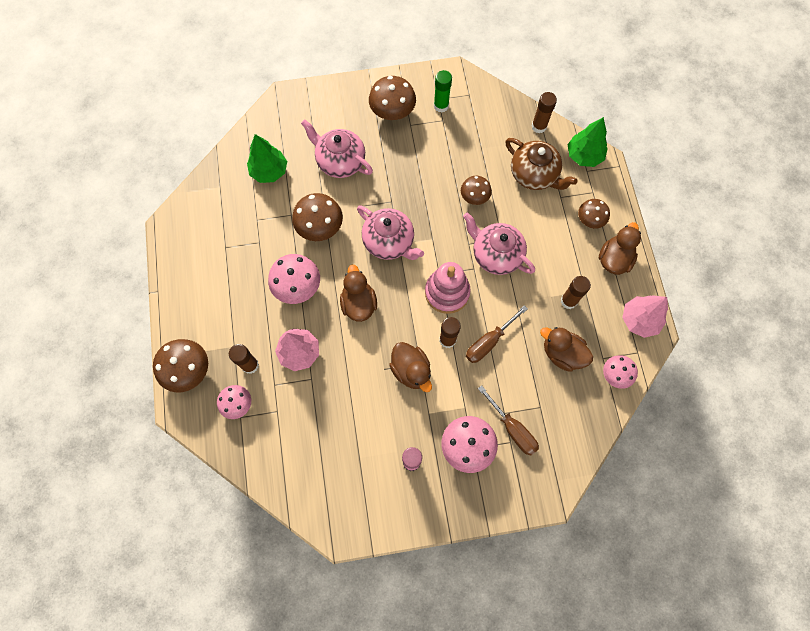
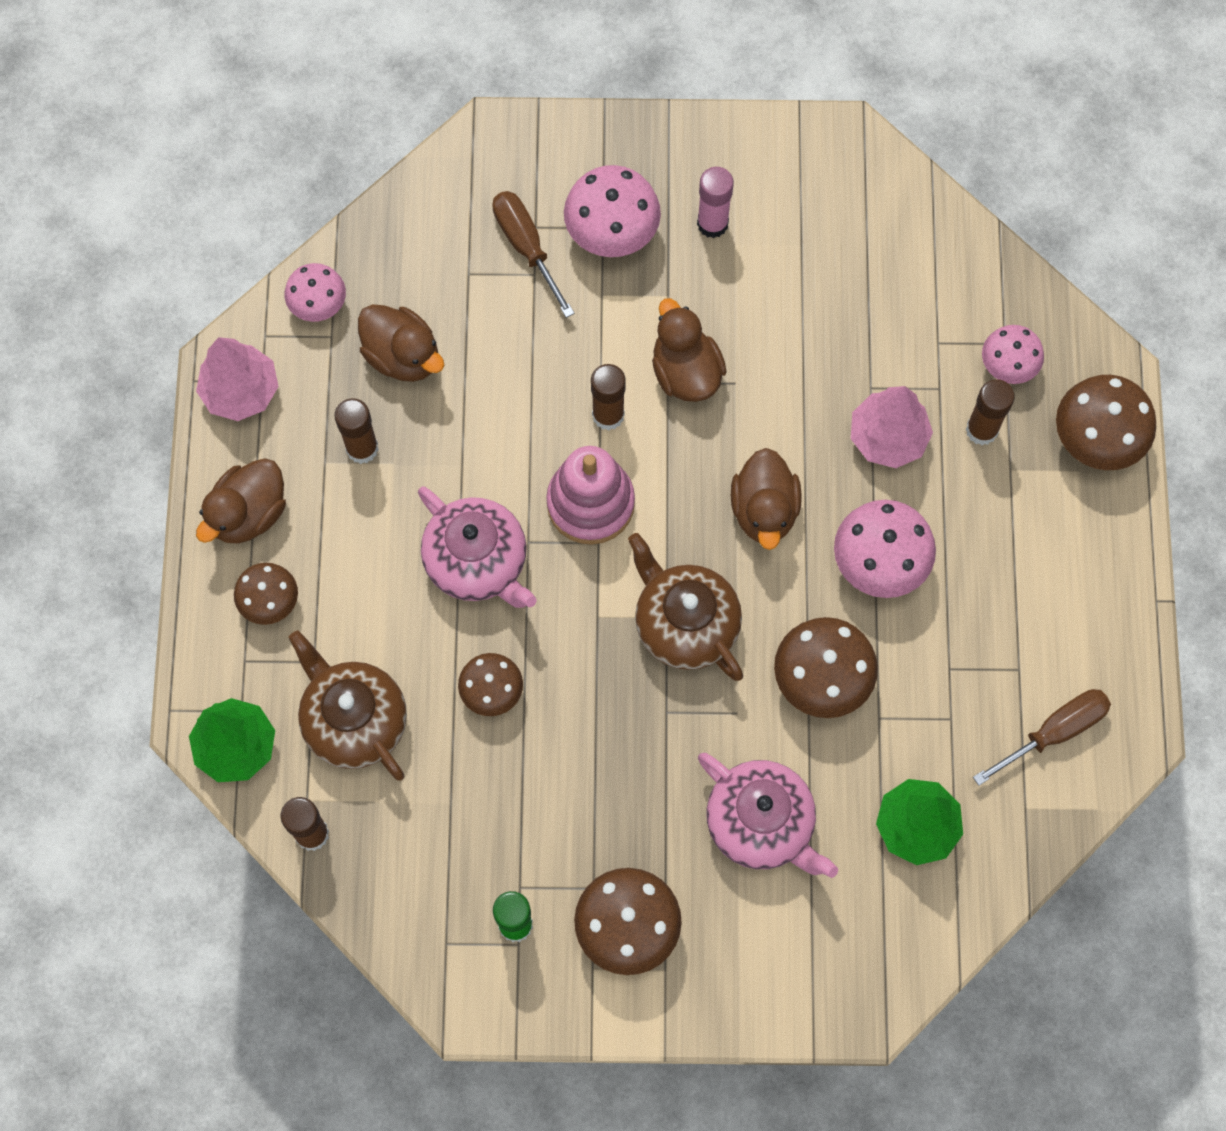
camera: 170 degrees left, 0 degrees up
pink teapot [357,205,424,260] -> brown teapot [628,533,743,681]
brown screwdriver [466,305,528,363] -> brown screwdriver moved to [973,689,1111,786]

